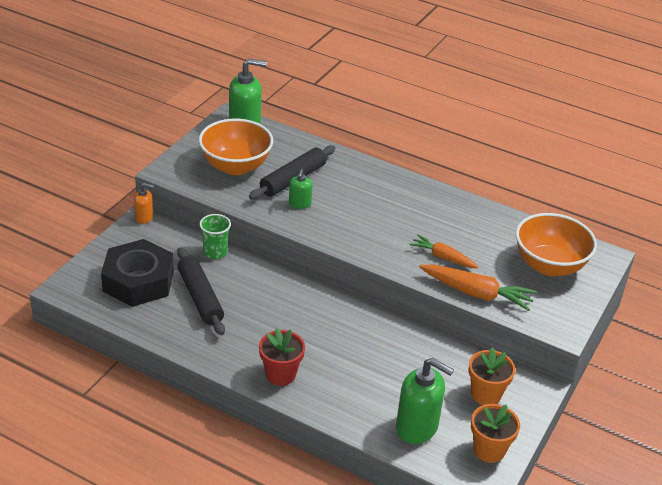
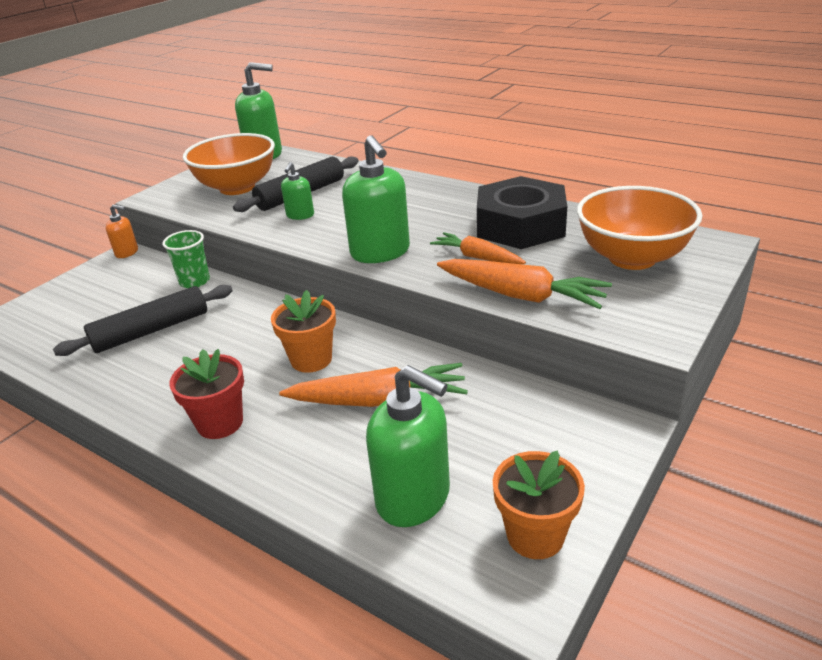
camera: 10 degrees right, 5 degrees down
black nut [101,239,174,307] -> black nut moved to [477,176,567,249]
black rolling pin [177,247,225,335] -> black rolling pin turned 75 degrees clockwise [53,285,233,356]
orange flower pot [468,347,515,405] -> orange flower pot moved to [271,290,336,373]
none -> orange carrot [279,363,468,407]
none -> green soap dispenser [342,135,410,263]

